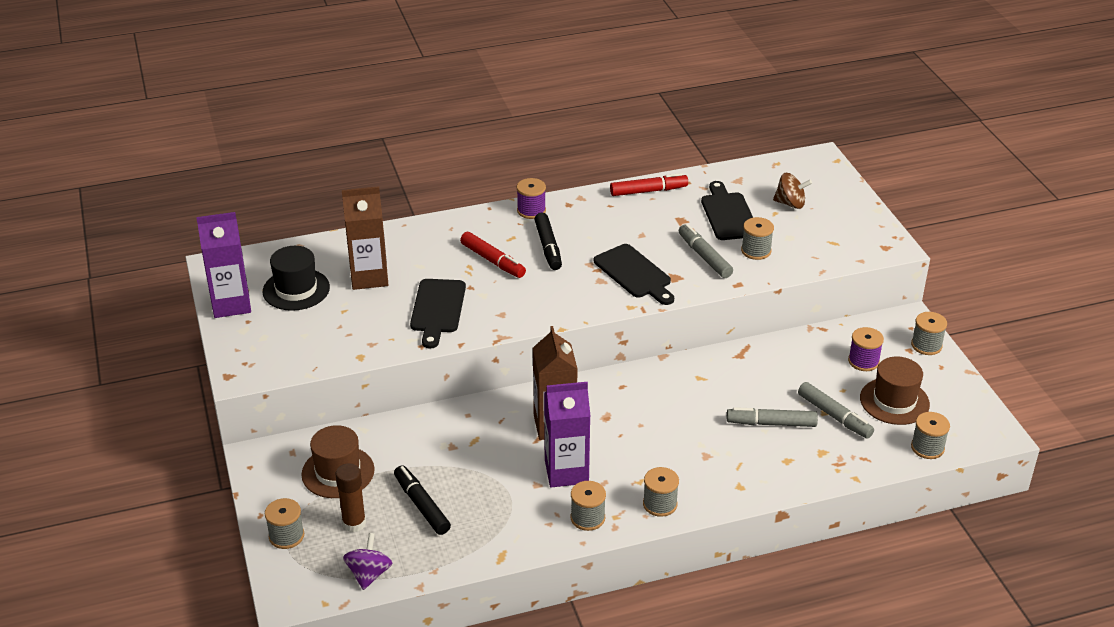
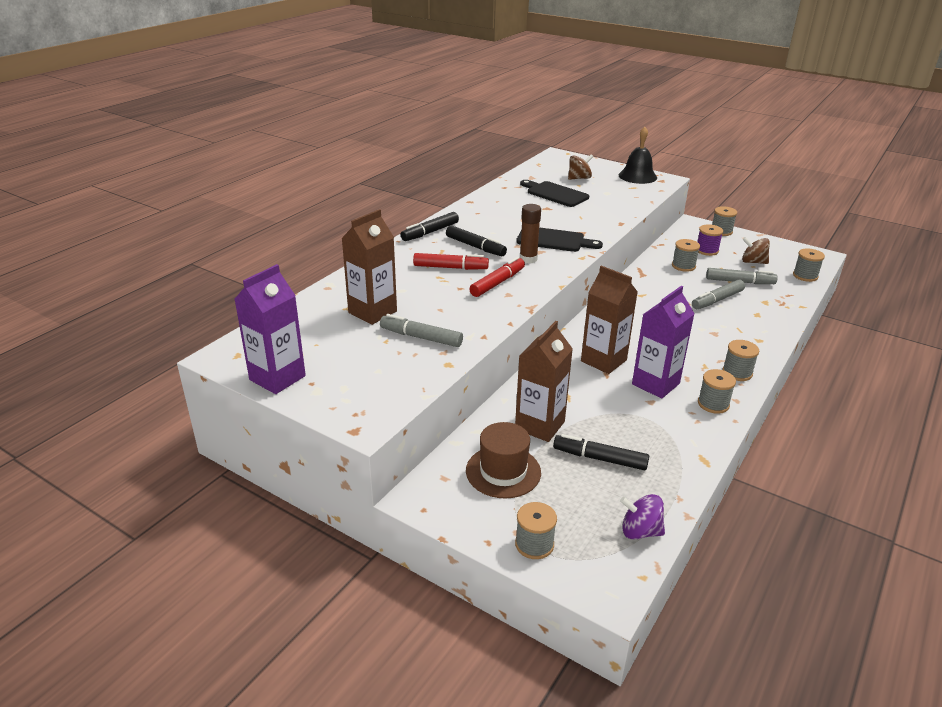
camera: 40 degrees left, 5 degrees down
black hat [262,246,330,311] -> none
brown glue stick [335,463,366,532] -> brown glue stick moved to [520,204,541,263]
purple spinning top [343,533,393,590] -> purple spinning top turned 45 degrees counterclockwise [620,494,665,539]
black cutting board [410,279,466,349] -> none
purple spool [517,178,546,219] -> black marker [401,212,459,241]
red marker [610,173,688,196] -> red marker moved to [470,257,525,297]
grey marker [679,224,733,278] -> grey marker moved to [380,314,463,347]
grey spool [741,217,774,260] -> grey spool moved to [672,239,700,272]
brown hat [860,356,930,425] -> brown spinning top [742,237,770,264]
none -> brown carton [515,321,573,442]
none -> black bell [619,127,657,184]

